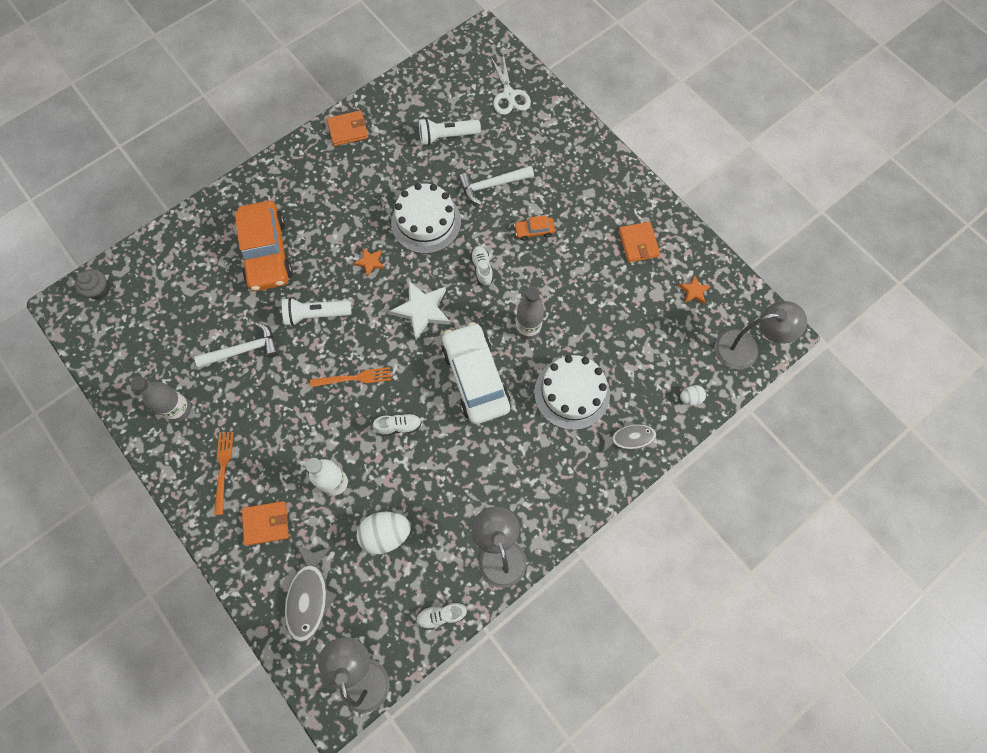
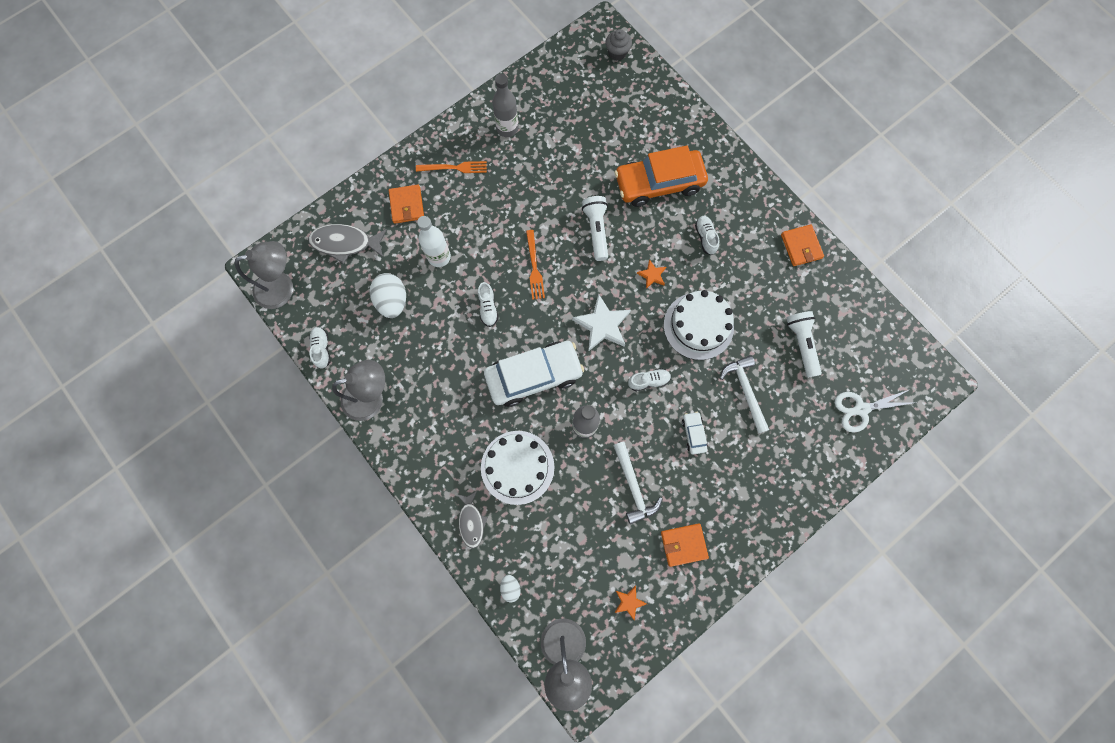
camera: 90 degrees right, 5 degrees up
white hammer [194,322,279,368] -> white hammer moved to [613,441,662,524]
orange car [514,215,555,241] -> white car [682,412,708,455]
none -> white shoe [695,216,719,255]

